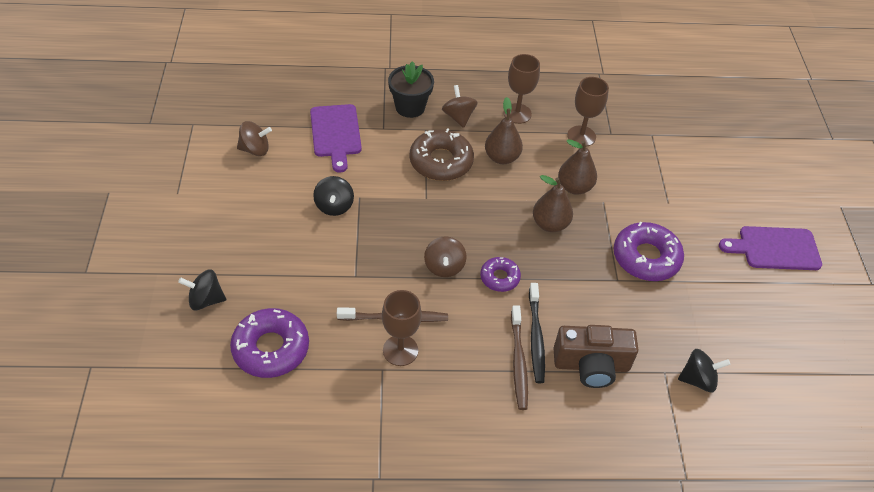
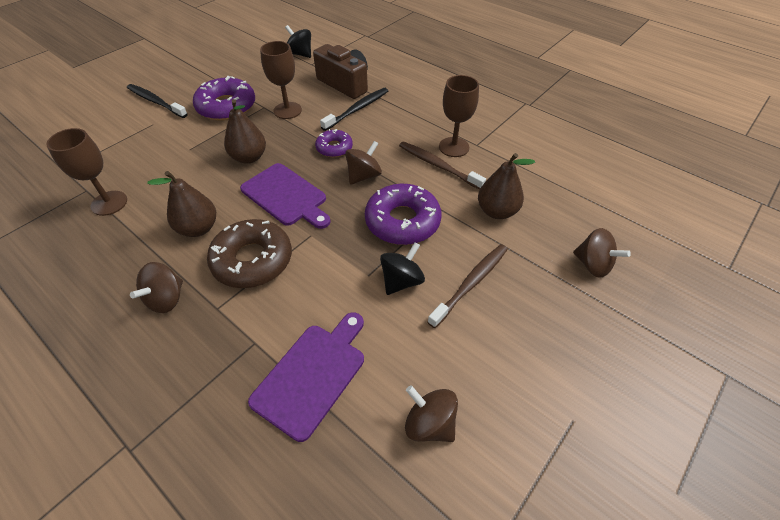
camera: 135 degrees left, 0 degrees up
black spinning top [178,269,226,310] -> brown spinning top [573,228,631,278]
purple donut [230,308,309,378] -> purple donut moved to [365,184,442,245]
black flower pot [388,61,434,118] -> none
brown goblet [503,54,540,124] -> brown goblet moved to [260,41,302,119]
brown toothbrush [511,305,528,410] -> brown toothbrush moved to [428,244,508,328]
brown pear [558,140,597,195] -> brown pear moved to [478,153,535,219]
purple cutting board [719,226,822,270] -> purple cutting board moved to [240,163,331,229]
none -> black toothbrush [127,84,188,118]

